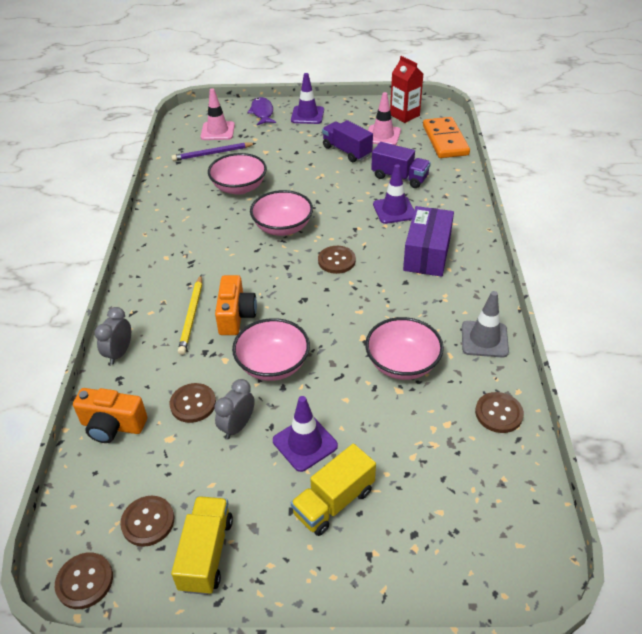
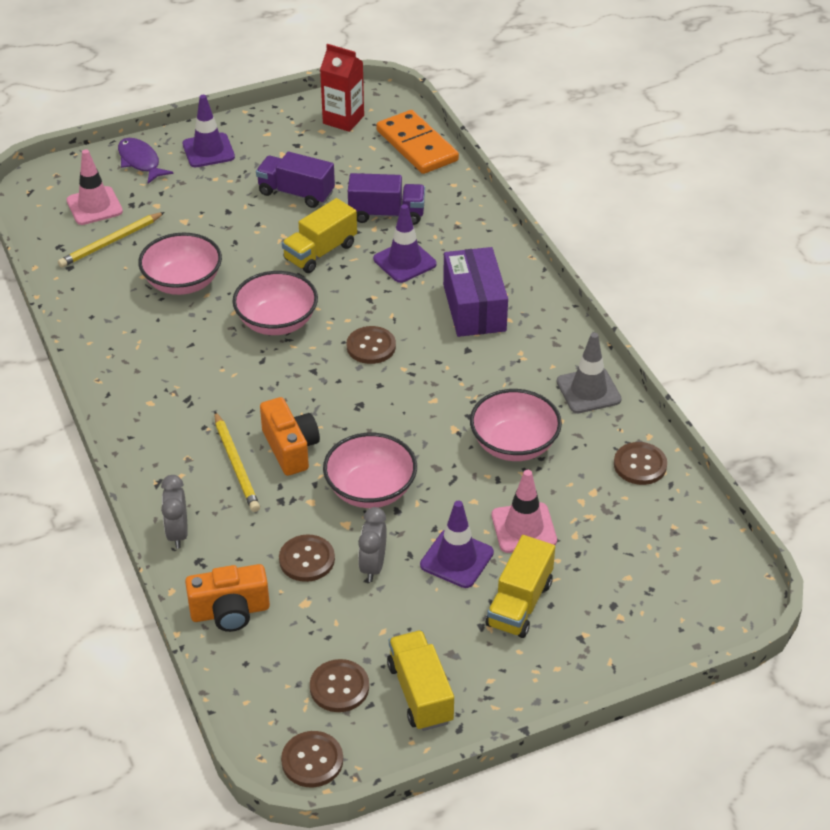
camera: 25 degrees left, 0 degrees up
purple pencil [171,142,256,161] -> yellow pencil [58,212,165,268]
pink traffic cone [368,92,401,145] -> pink traffic cone moved to [492,470,557,553]
none -> yellow truck [282,198,357,273]

